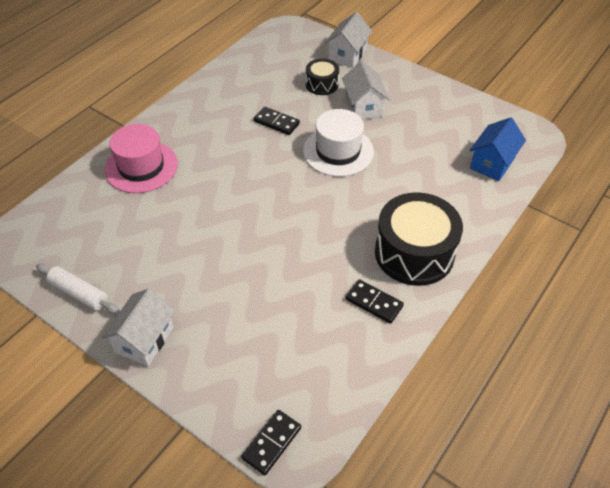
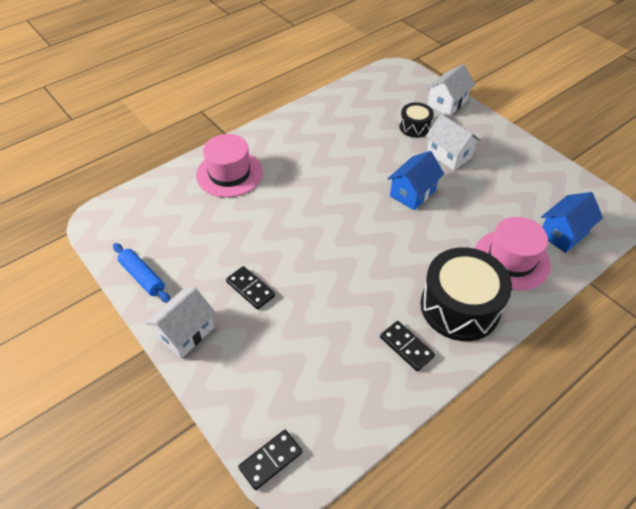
camera: 15 degrees right, 0 degrees up
white rolling pin [36,264,120,314] -> blue rolling pin [113,243,171,303]
black domino [254,107,300,135] -> black domino moved to [226,266,275,309]
white hat [303,109,374,177] -> blue house [387,151,444,210]
white house [342,61,389,120] -> white house turned 45 degrees counterclockwise [426,114,481,171]
none -> pink hat [475,217,551,290]

